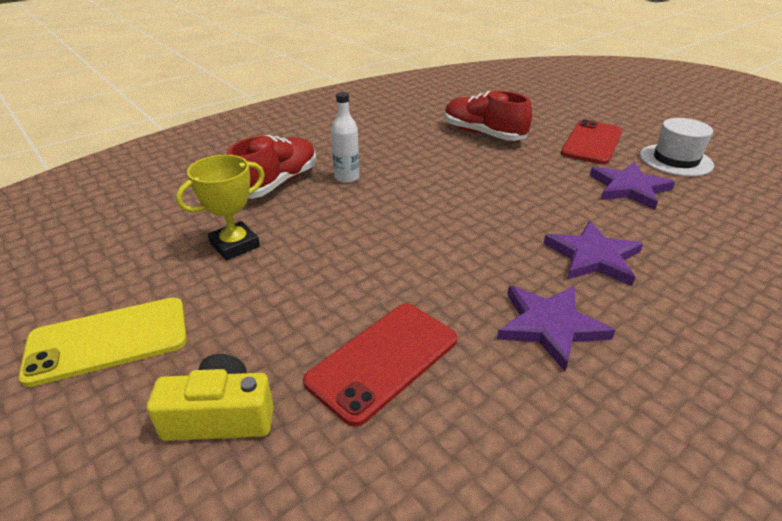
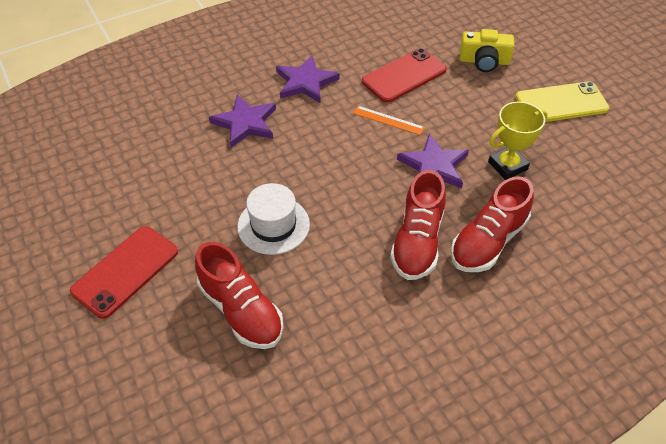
camera: 170 degrees left, 15 degrees up
white bottle [331,92,360,183] -> red shoe [390,170,446,280]
purple star [590,162,675,210] -> purple star moved to [397,134,469,188]
white hat [640,118,714,177] -> white hat moved to [237,183,310,255]
none -> orange ruler [353,106,425,135]

